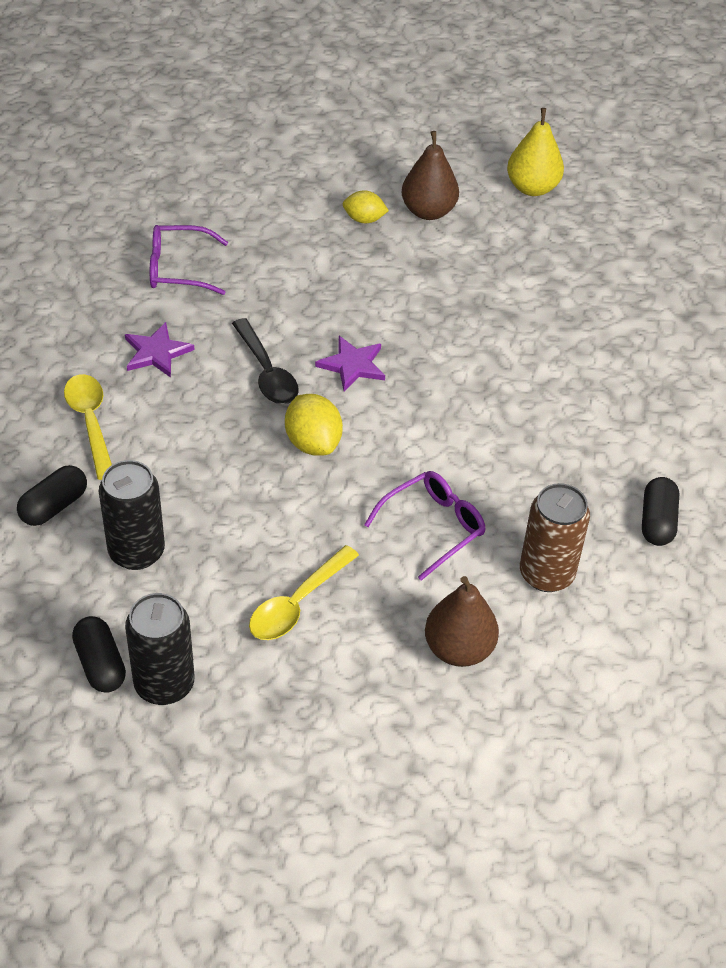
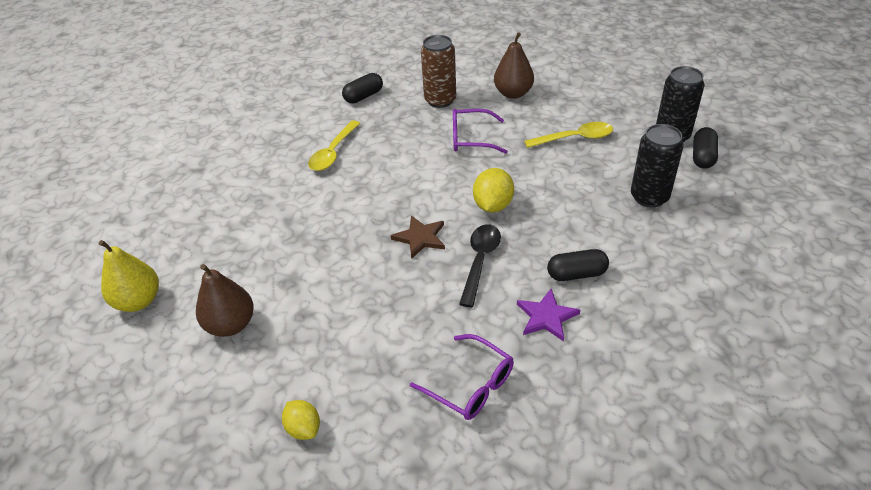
camera: 135 degrees left, 5 degrees down
black capsule [17,465,87,526] -> black capsule moved to [547,249,609,281]
yellow spoon [64,374,112,480] -> yellow spoon moved to [308,120,360,171]
purple star [315,336,385,391] -> brown star [391,215,445,259]
yellow lemon [343,190,389,223] -> yellow lemon moved to [282,400,320,440]

